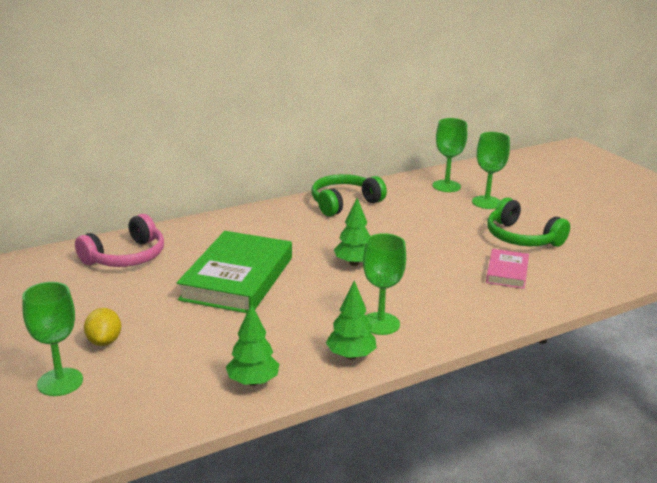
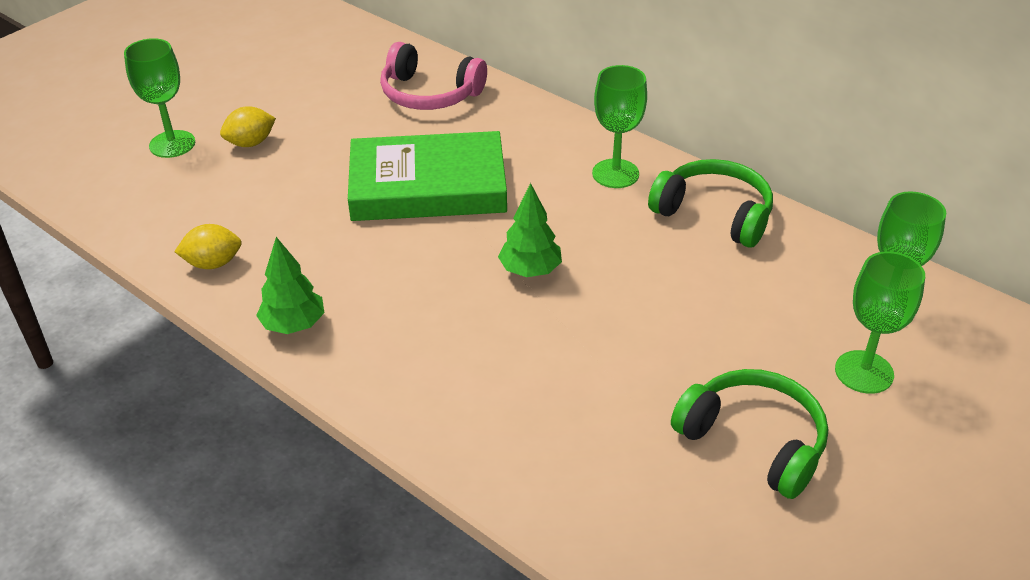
camera: 70 degrees right, 15 degrees up
green tree [226,304,279,386] -> yellow lemon [174,224,242,269]
green goblet [363,233,406,335] -> green goblet moved to [592,65,647,188]
pink book [486,249,529,289] -> none
green headphones [487,198,570,247] -> green headphones turned 105 degrees clockwise [671,369,828,499]

